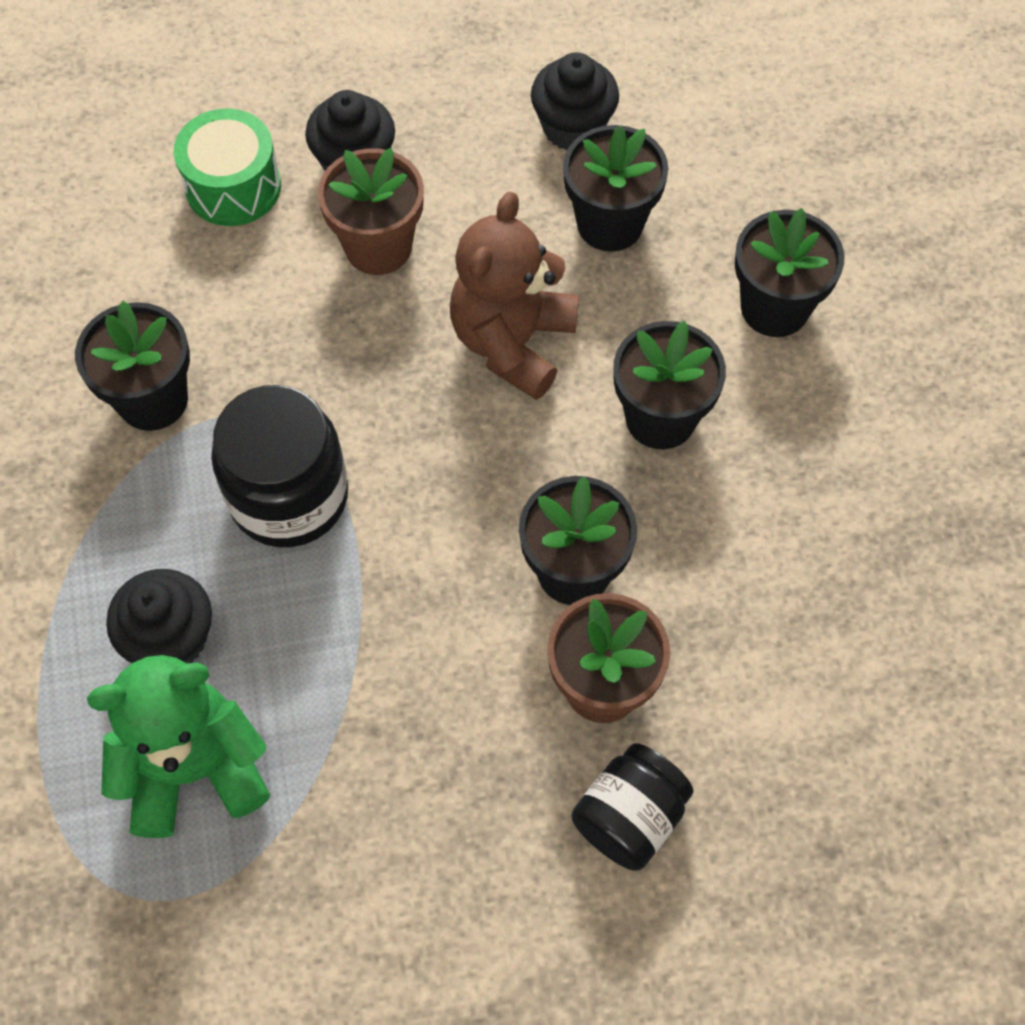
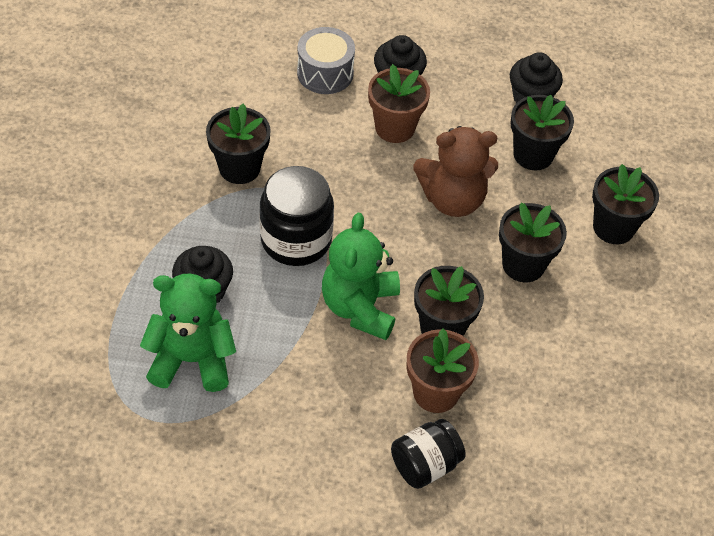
camera: 15 degrees right, 10 degrees down
green drum [174,109,281,226] -> grey drum [297,27,355,94]
brown teddy bear [450,191,579,400] -> brown teddy bear turned 135 degrees counterclockwise [414,126,498,217]
none -> green teddy bear [322,213,400,340]

